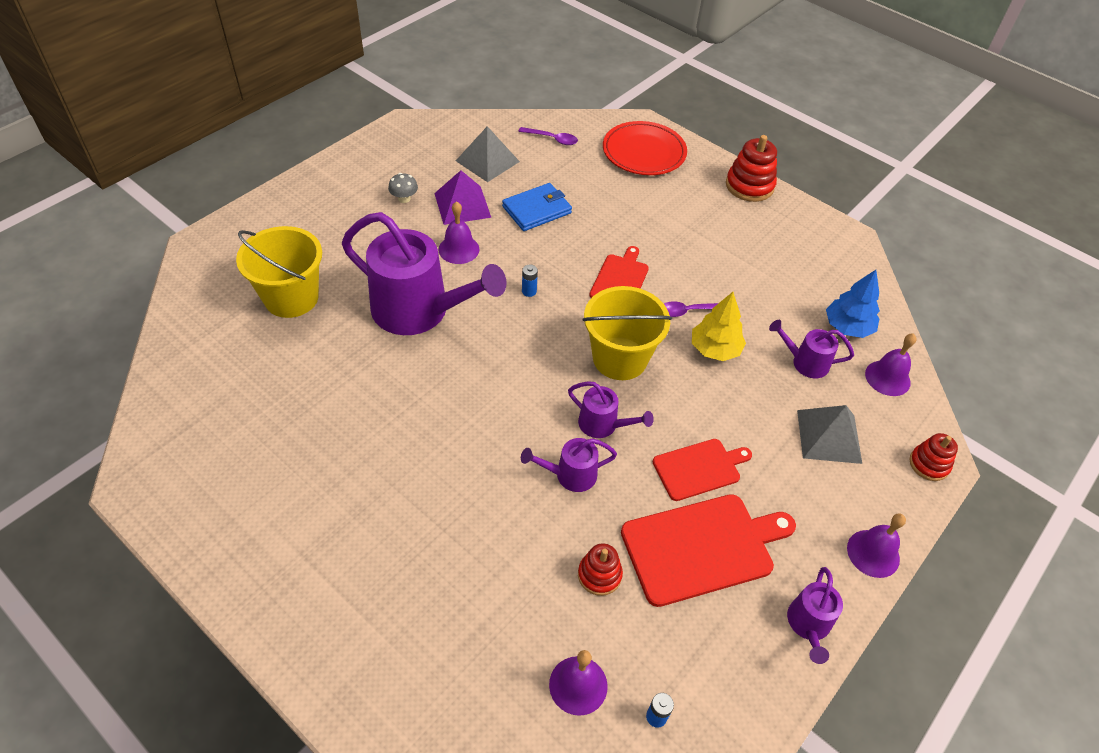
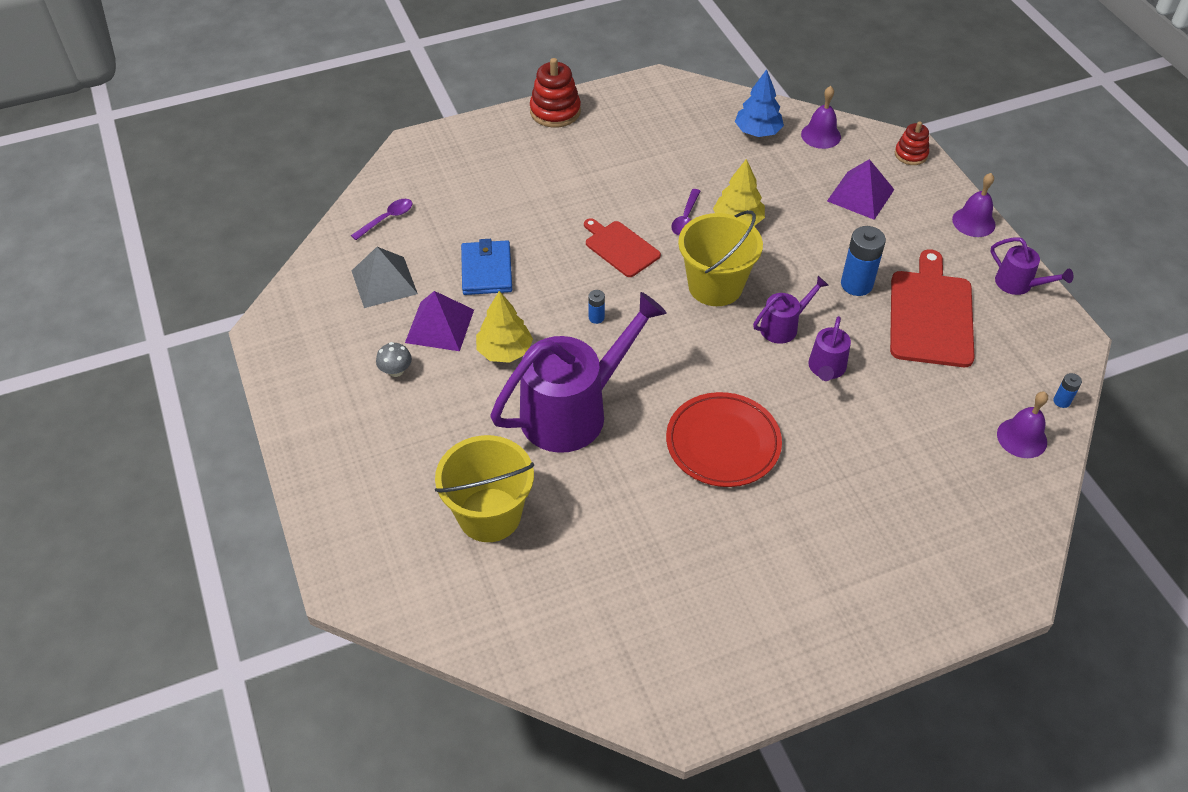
camera: 60 degrees left, 0 degrees up
purple bell [439,201,480,264] -> yellow tree [476,291,533,363]
red stacking toy [578,543,623,596] -> none
red plate [603,121,687,175] -> red plate moved to [666,392,782,487]
red cutting board [653,439,752,501] -> blue battery [841,226,886,296]
purple watering can [769,320,854,378] -> none
grey pyramid [797,405,862,464] -> purple pyramid [827,159,894,220]

